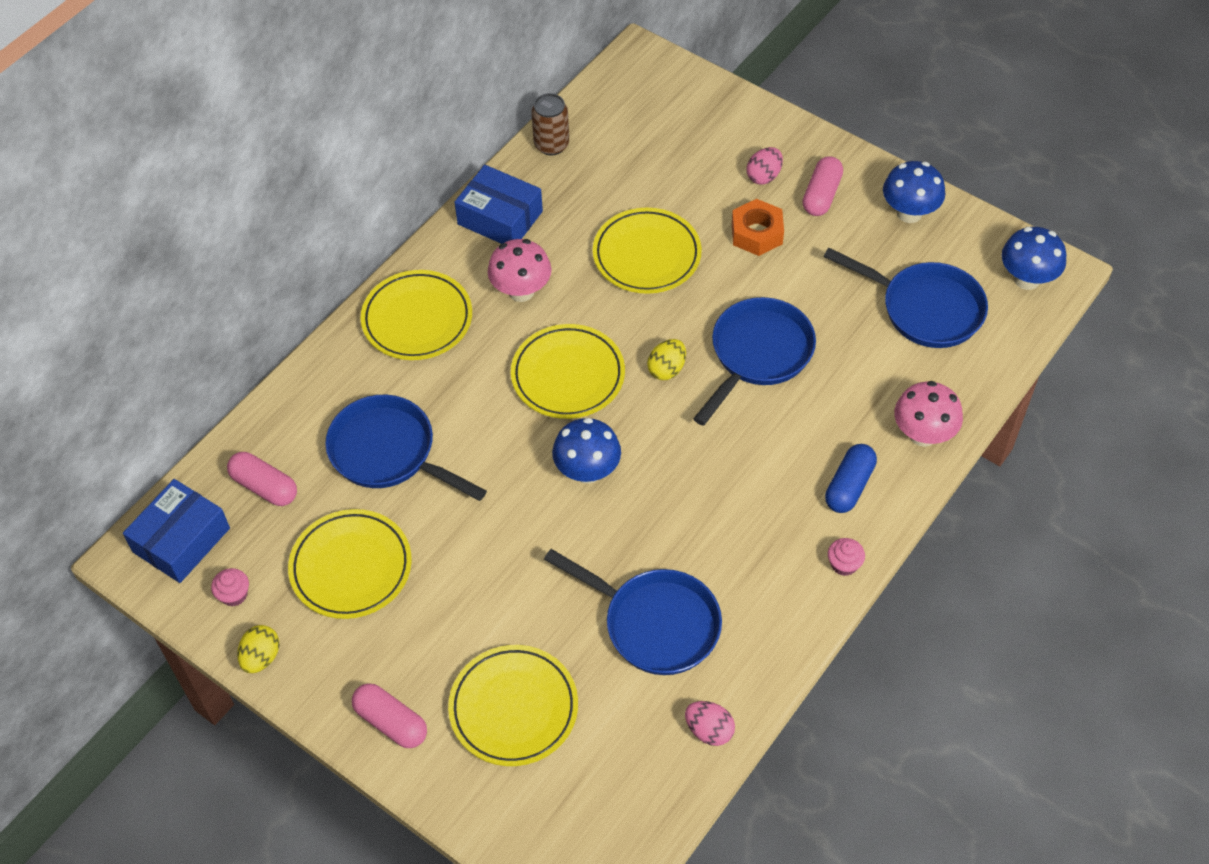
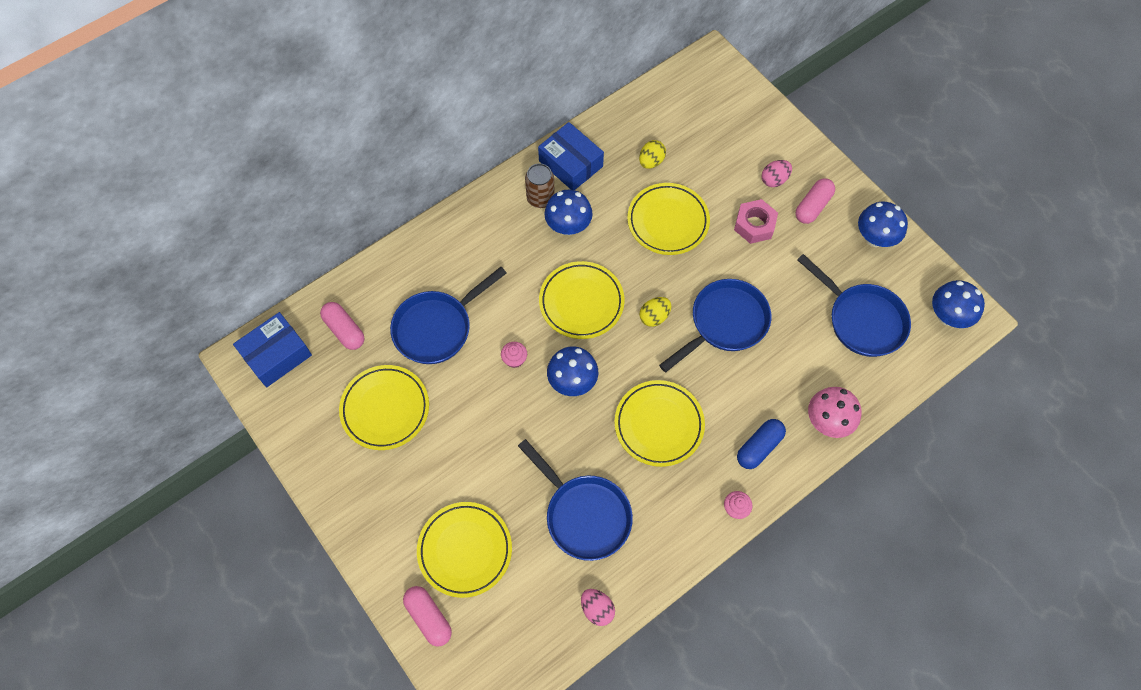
camera: 15 degrees right, 10 degrees up
pink cupcake [211,568,249,607] -> pink cupcake moved to [501,342,527,368]
yellow egg [237,625,279,673] -> yellow egg moved to [639,140,666,169]
blue pan [325,395,487,501] -> blue pan turned 90 degrees counterclockwise [390,267,507,364]
pink capsule [352,683,427,748] -> pink capsule moved to [403,586,452,647]
yellow plate [361,270,472,360] -> yellow plate moved to [614,380,705,467]
pink mushroom [488,239,551,302] -> blue mushroom [544,189,593,235]
brown can [531,93,569,156] -> brown can moved to [525,163,555,208]
orange nut [732,199,784,256] -> pink nut [734,199,778,244]

